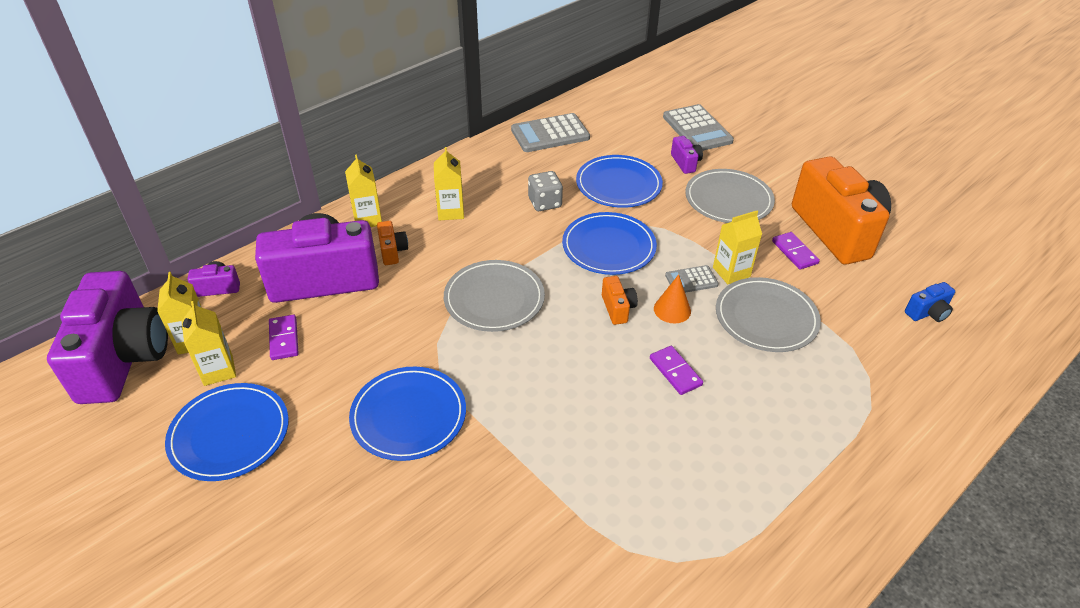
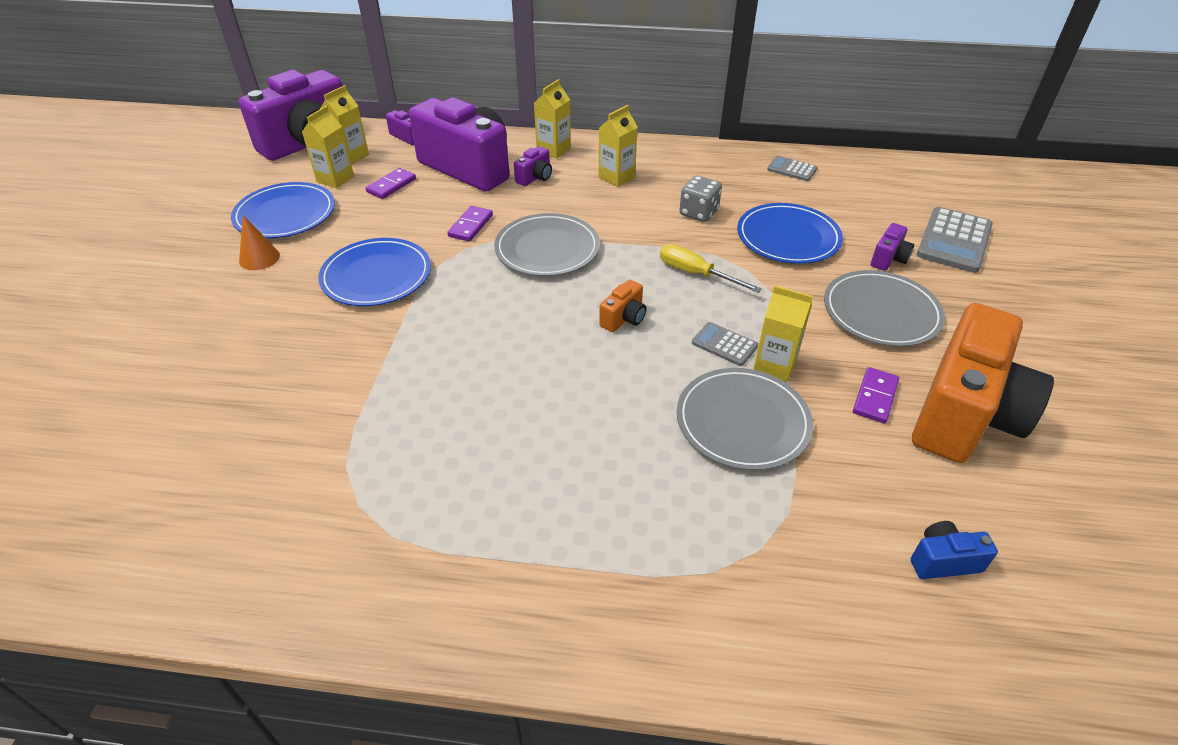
camera: 50 degrees right, 0 degrees up
orange camera [377,221,408,265] -> purple camera [514,146,552,186]
grey calculator [511,113,590,152] -> grey calculator [767,156,817,181], size x0.54
blue plate [562,212,657,275] -> yellow screwdriver [660,244,762,293]
purple domino [650,346,703,395] -> purple domino moved to [447,206,493,242]
orange cone [654,274,691,323] -> orange cone moved to [239,215,280,270]
blue camera [905,282,955,322] -> blue camera turned 150 degrees clockwise [911,521,998,579]

